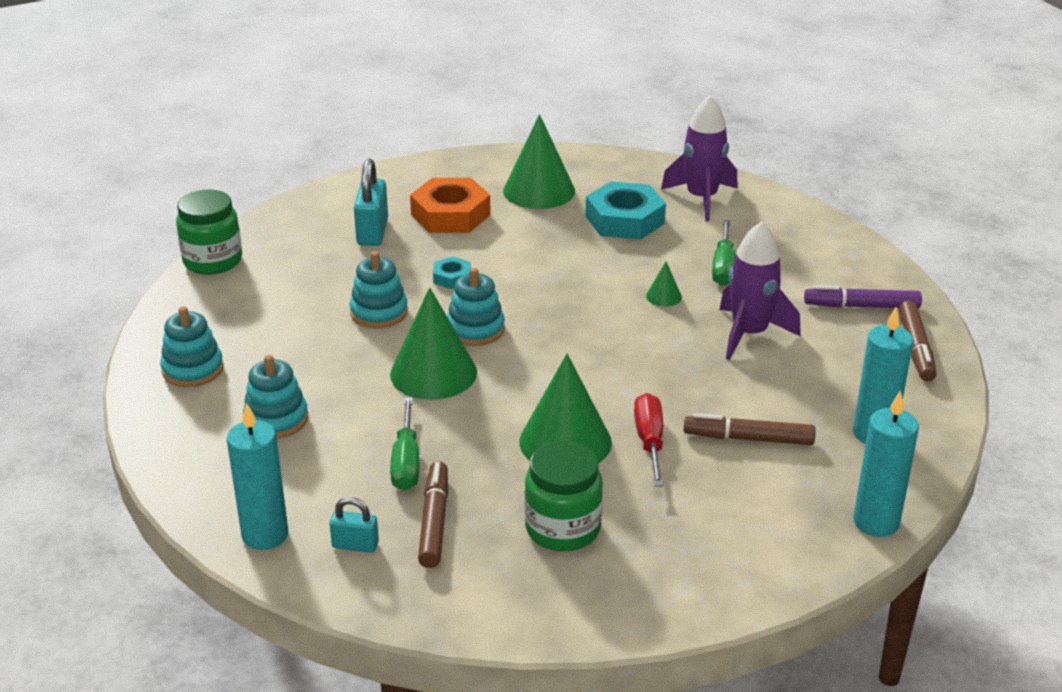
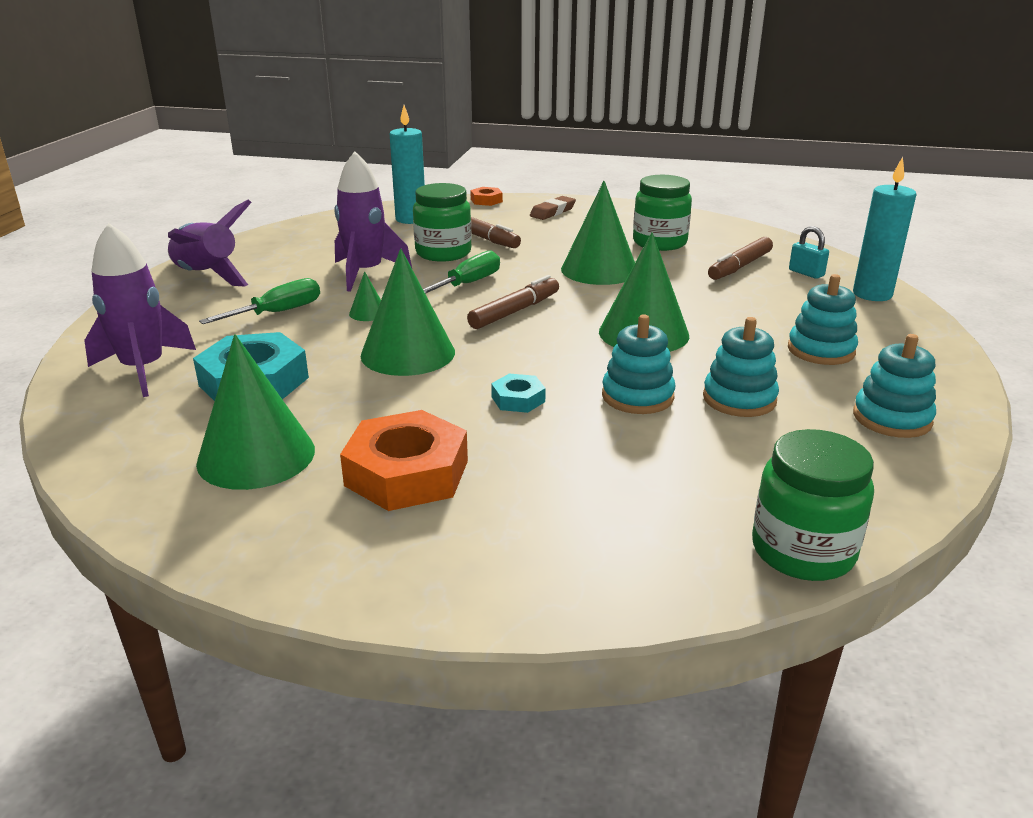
camera: 140 degrees left, 5 degrees down
turquoise padlock [354,158,388,246] -> none
green screwdriver [390,397,419,491] -> green screwdriver moved to [423,250,500,294]
turquoise stacking toy [447,268,505,346] -> turquoise stacking toy moved to [703,317,779,417]
red screwdriver [634,393,664,487] -> none
purple marker [804,285,922,309] -> none
turquoise candle [853,390,919,537] -> orange nut [470,187,503,206]
brown marker [899,300,937,382] -> brown marker moved to [467,275,559,329]
none -> purple rocket [168,200,252,287]
none -> green cone [361,248,455,376]
none -> green jar [413,183,472,262]
none -> brown eraser [530,196,576,220]

